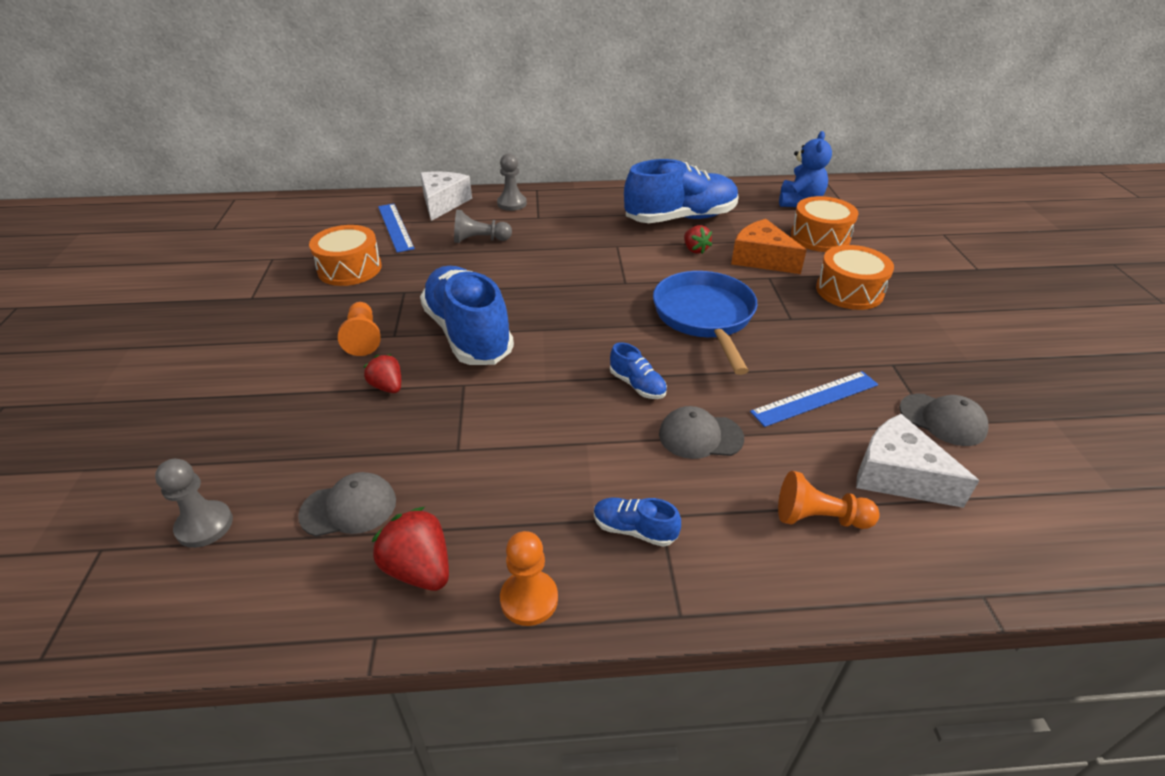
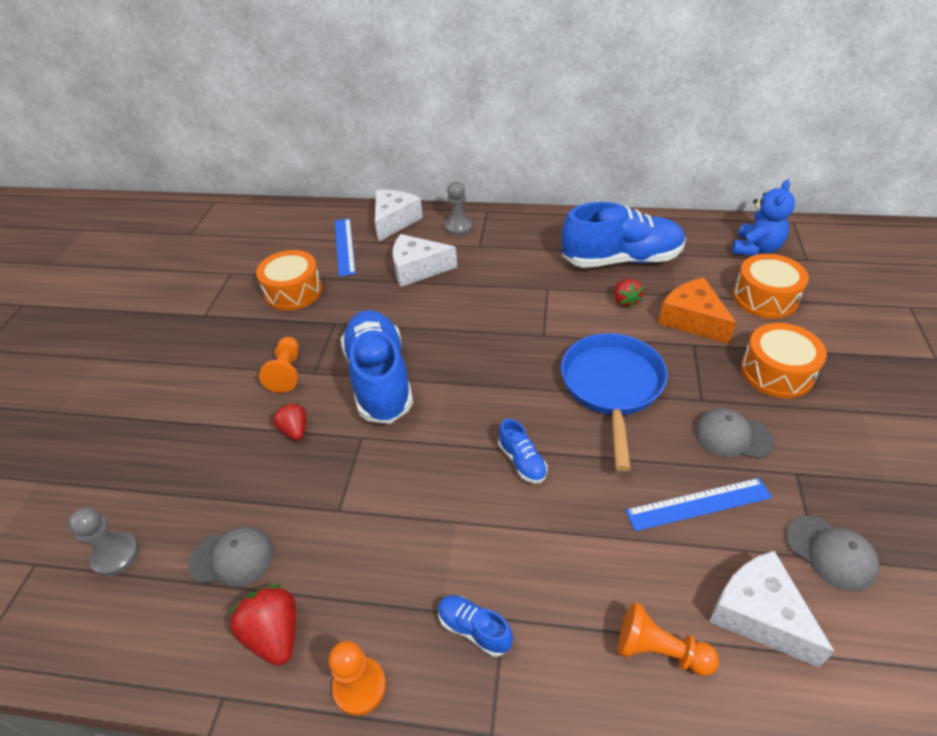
camera: 15 degrees right, 5 degrees up
grey pawn [454,210,512,243] -> white cheese [392,234,457,287]
grey cap [659,406,744,459] -> grey cap moved to [694,408,774,459]

